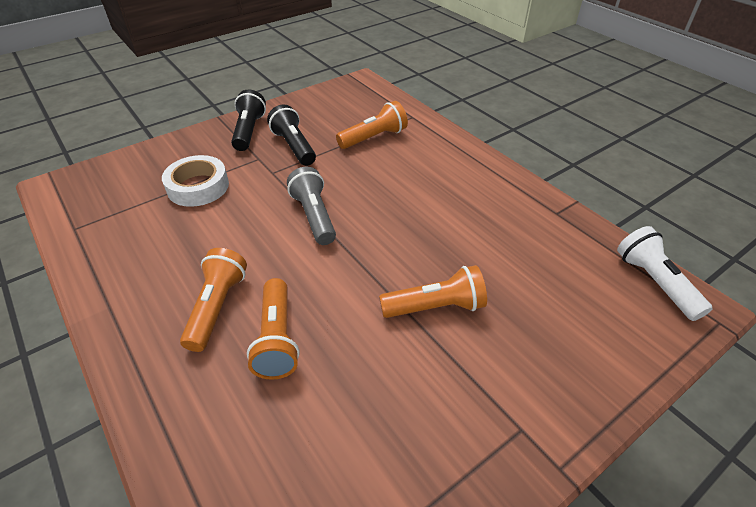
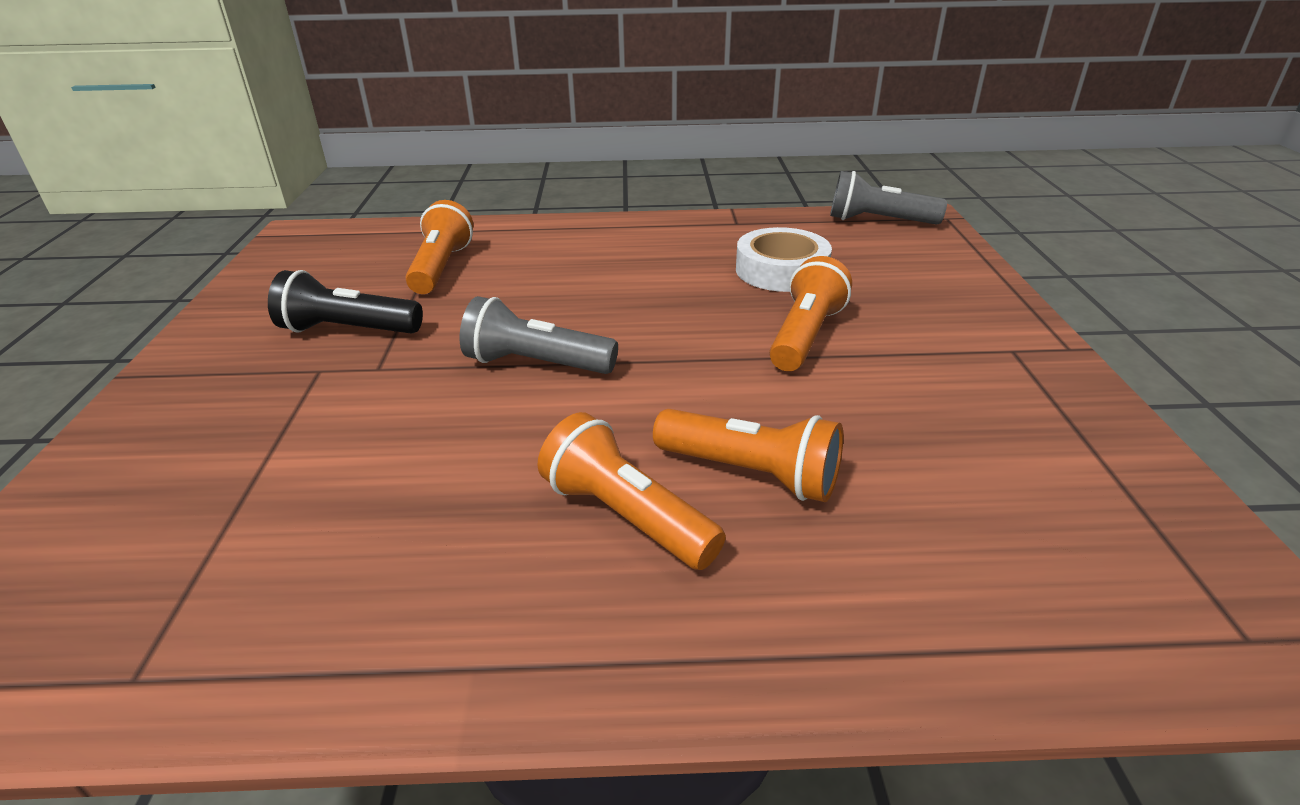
camera: 55 degrees left, 10 degrees down
white tape [162,155,229,207] -> white tape moved to [736,227,832,292]
black flashlight [231,90,266,151] -> none
white flashlight [617,226,713,321] -> grey flashlight [830,171,947,225]

